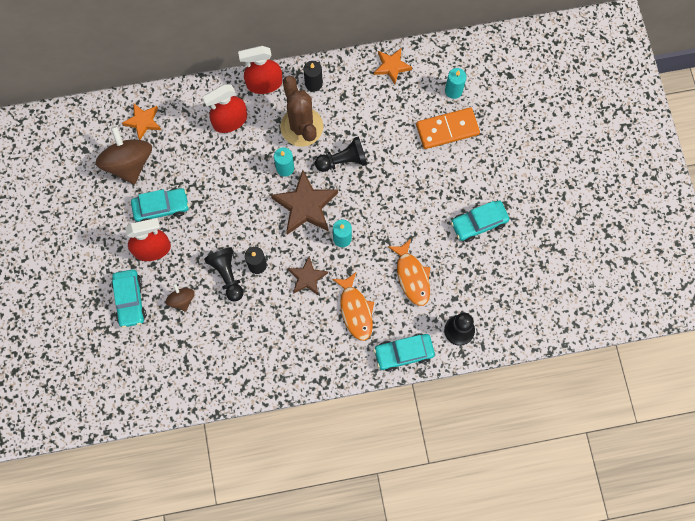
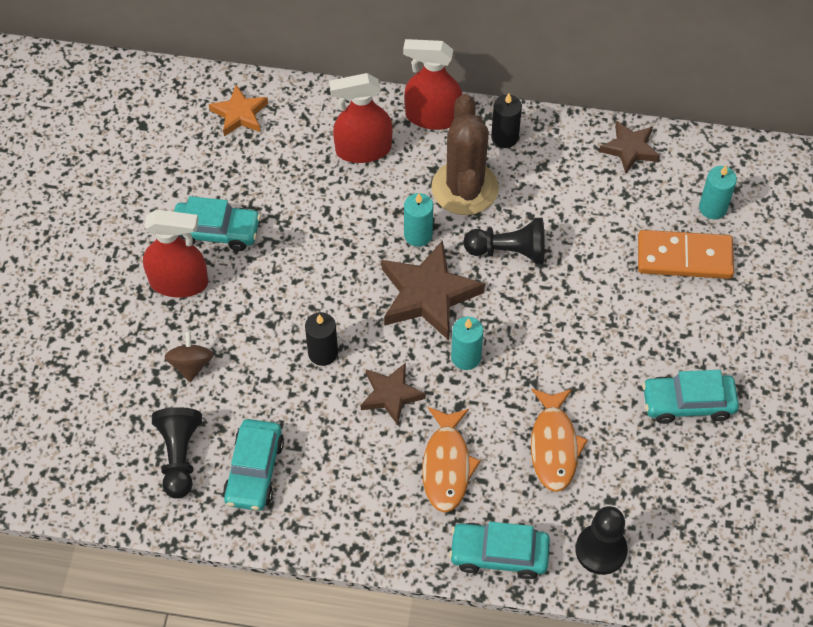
camera: 20 degrees right, 15 degrees down
brown spinning top [95,126,152,185] -> none
turquoise car [111,269,146,328] -> turquoise car moved to [223,419,284,511]
black pawn [204,247,244,302] -> black pawn moved to [152,407,202,499]
orange star [374,49,412,84] -> brown star [599,120,660,173]

